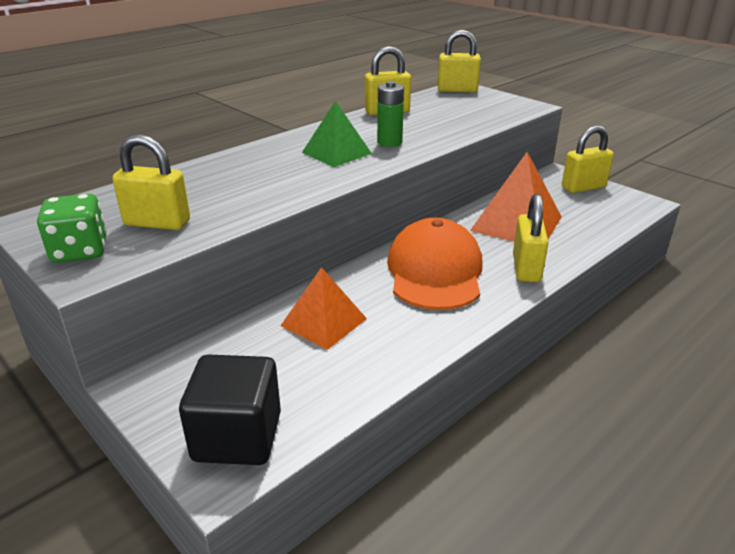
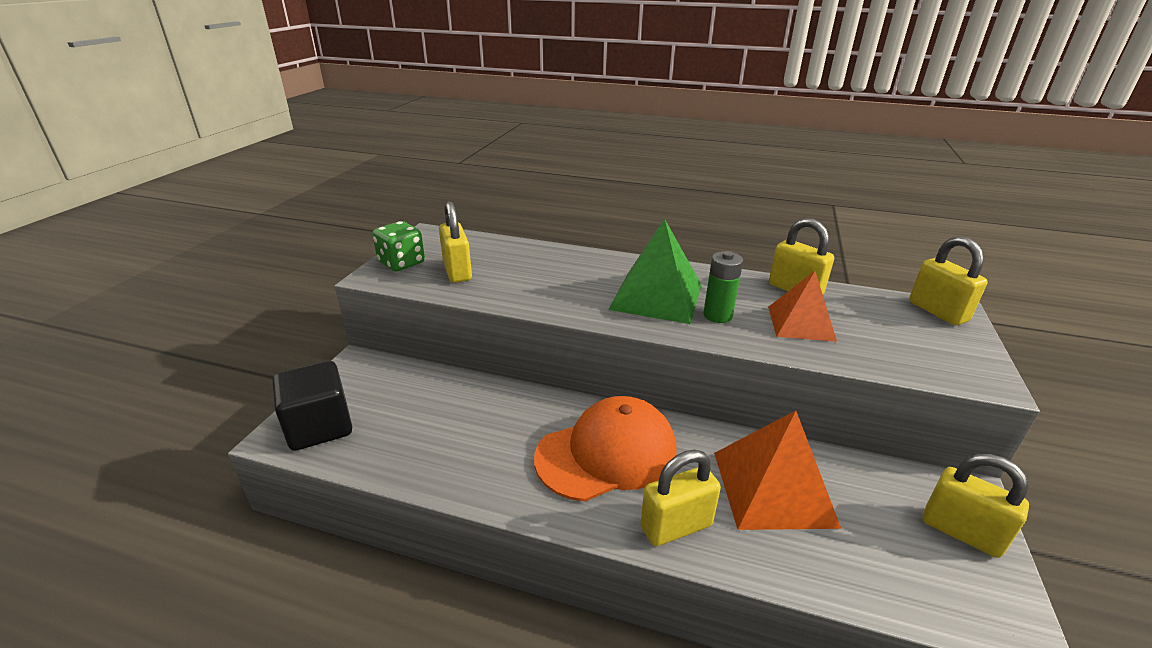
camera: 60 degrees right, 0 degrees up
orange pyramid [280,267,367,350] -> orange pyramid moved to [768,271,837,342]
green pyramid [302,101,372,167] -> green pyramid [608,219,702,324], size x1.50

